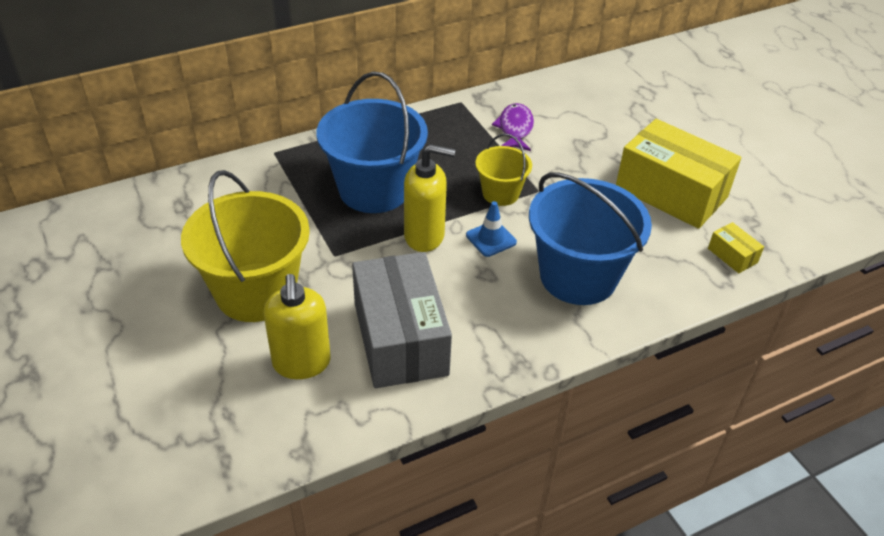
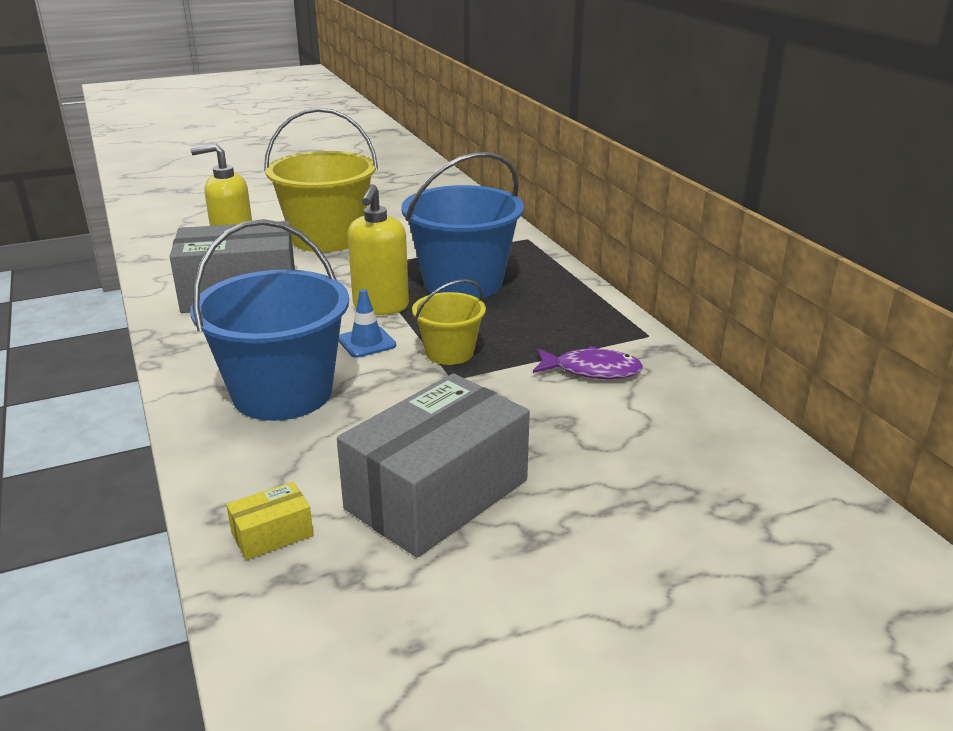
camera: 95 degrees right, 15 degrees down
yellow box [616,119,741,229] -> grey box [337,373,530,557]

